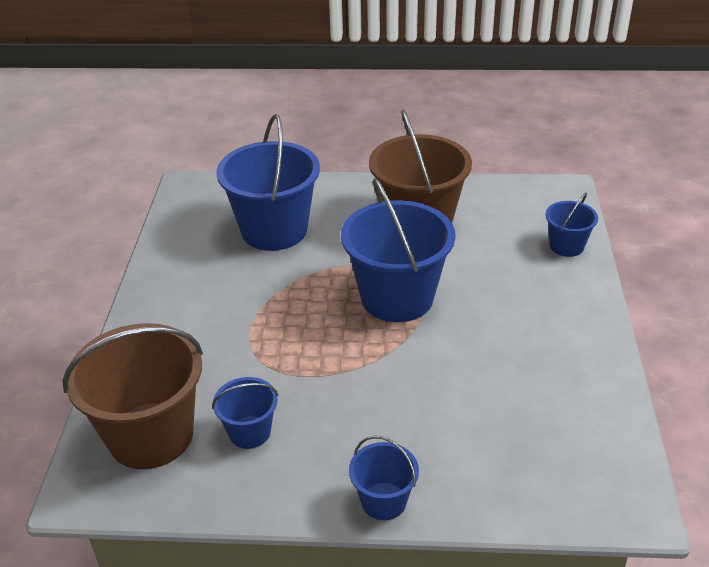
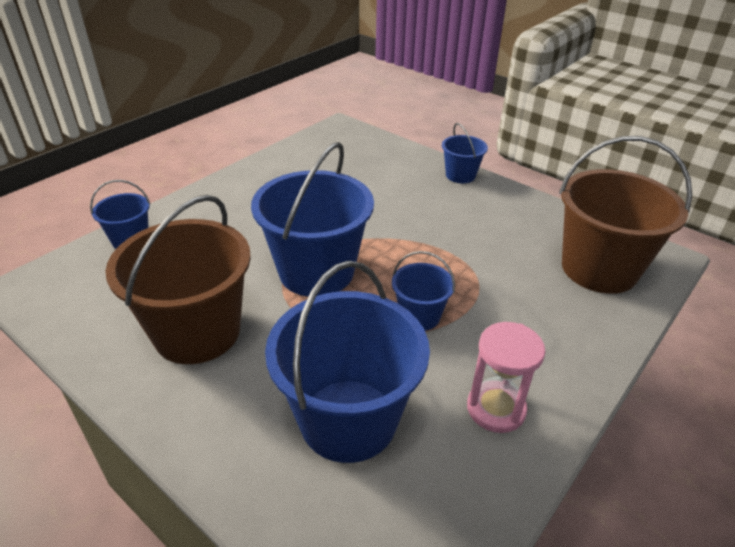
camera: 145 degrees left, 0 degrees up
blue bucket [212,377,278,449] -> blue bucket moved to [392,251,455,331]
none -> pink hourglass [467,322,546,433]

